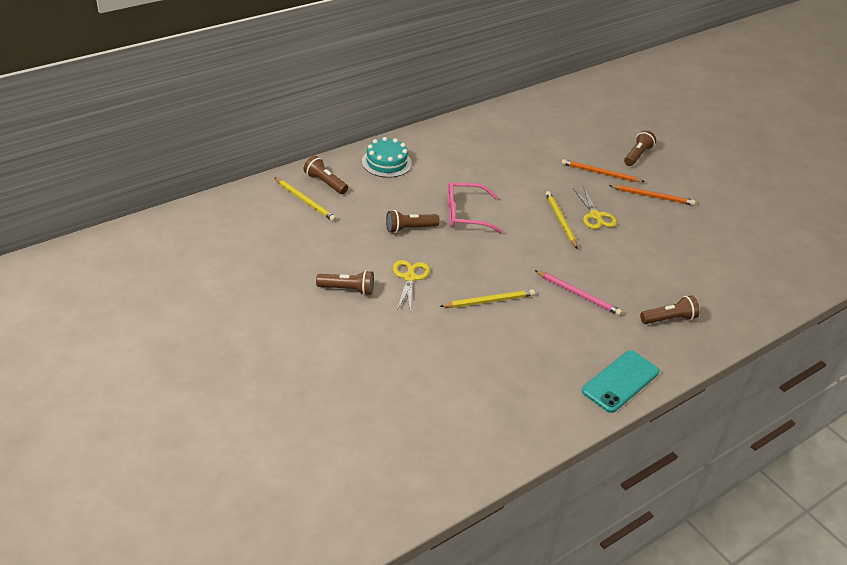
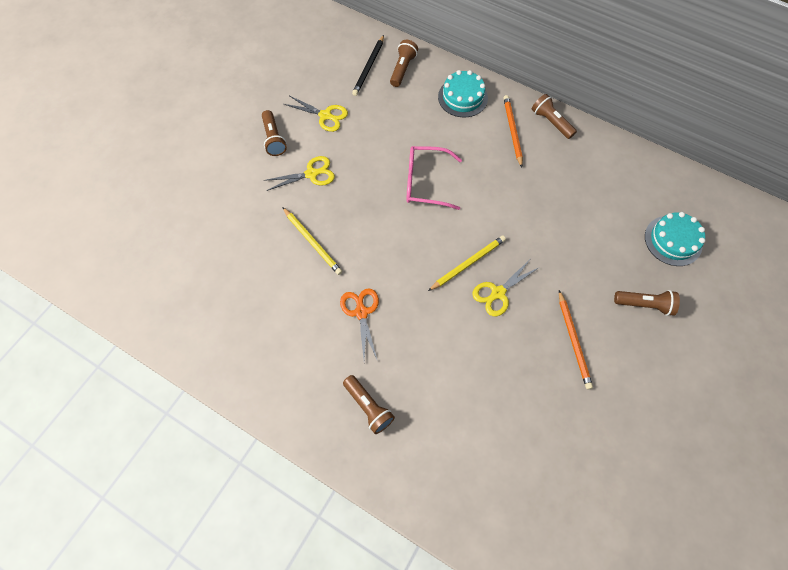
camera: 70 degrees right, 25 degrees up
yellow pencil [274,177,336,221] -> black pencil [352,35,384,96]
brown flashlight [386,210,440,233] -> brown flashlight moved to [532,94,577,139]
pink glasses [448,181,503,234] -> pink glasses turned 60 degrees counterclockwise [406,146,462,210]
pink pencil [535,270,622,316] -> orange scissors [340,288,379,361]
orange pencil [562,159,645,182] -> orange pencil moved to [503,95,523,168]
turquoise phone [582,350,660,413] -> none
none -> yellow scissors [284,96,348,132]
none -> turquoise cake [645,212,705,266]

